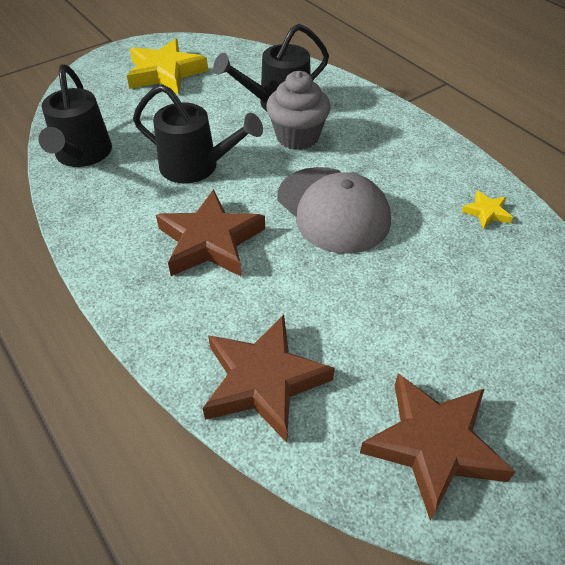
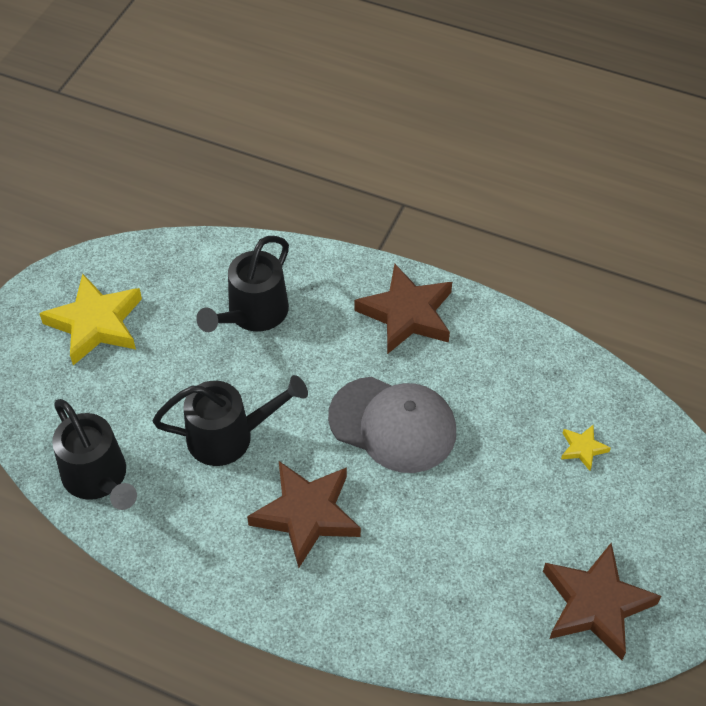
camera: 30 degrees left, 5 degrees up
brown star [203,315,335,443] -> brown star moved to [354,264,452,354]
grey cupcake [266,71,331,150] -> none
yellow star [462,190,513,229] -> yellow star moved to [561,425,611,471]

